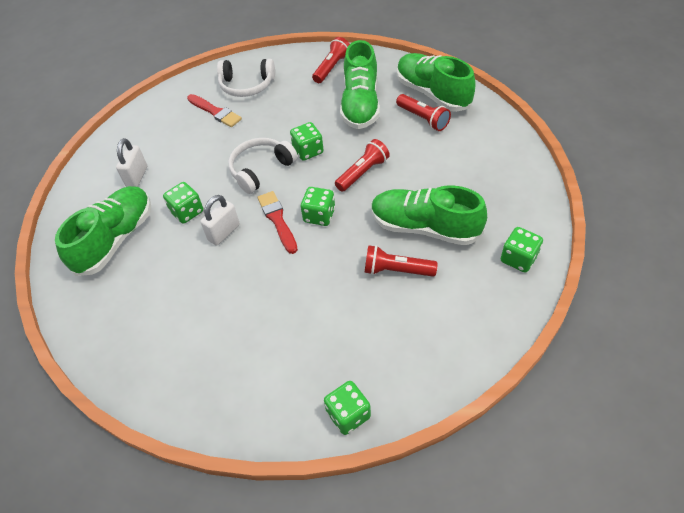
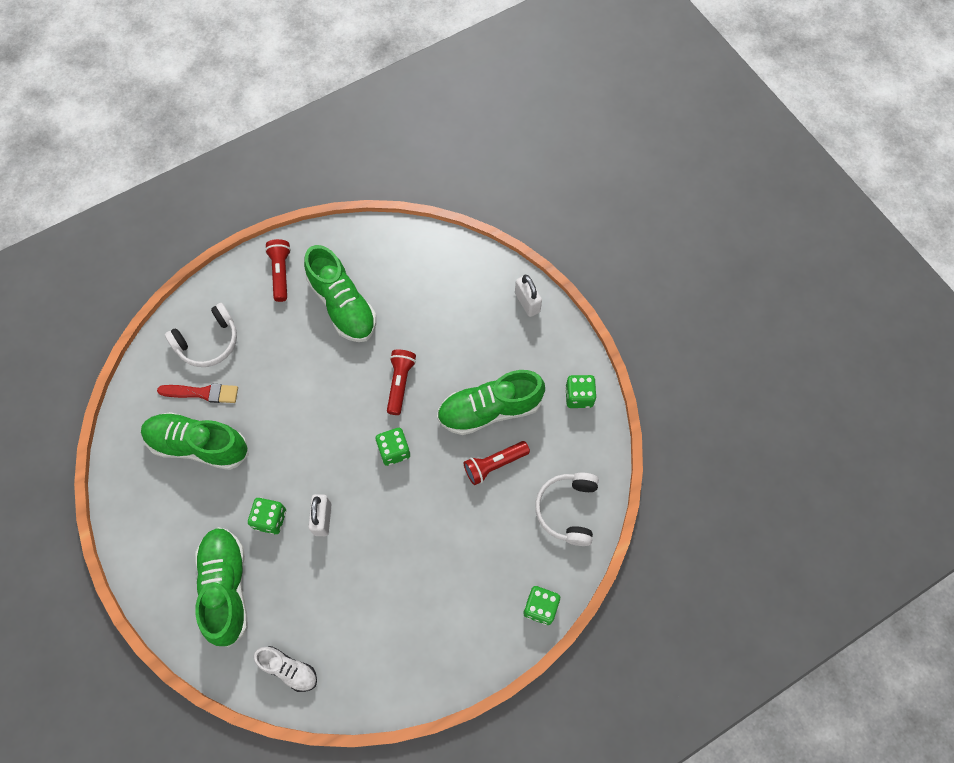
camera: 40 degrees left, 15 degrees up
white padlock [116,138,147,187] -> white padlock moved to [515,275,542,317]
white headphones [228,138,298,194] -> white headphones moved to [535,472,599,546]
red brush [257,191,298,254] -> none
green dice [290,122,324,161] -> none
red flashlight [396,94,451,131] -> none
green shoe [397,53,476,112] -> green shoe moved to [141,412,249,470]
none -> white shoe [254,646,317,692]

